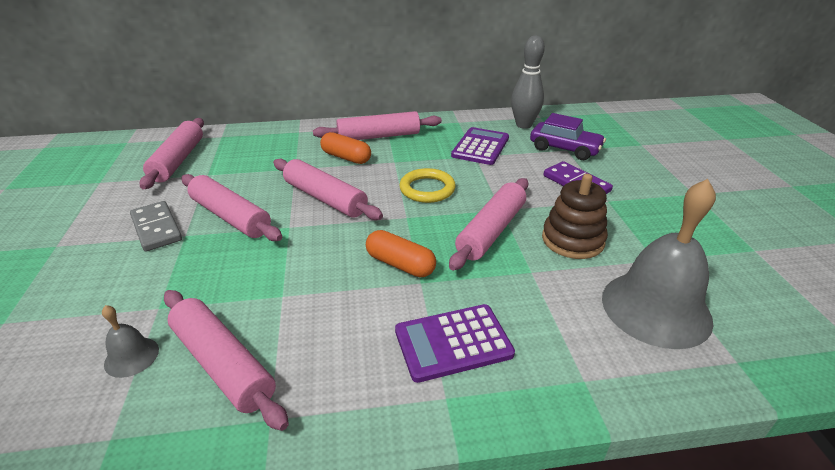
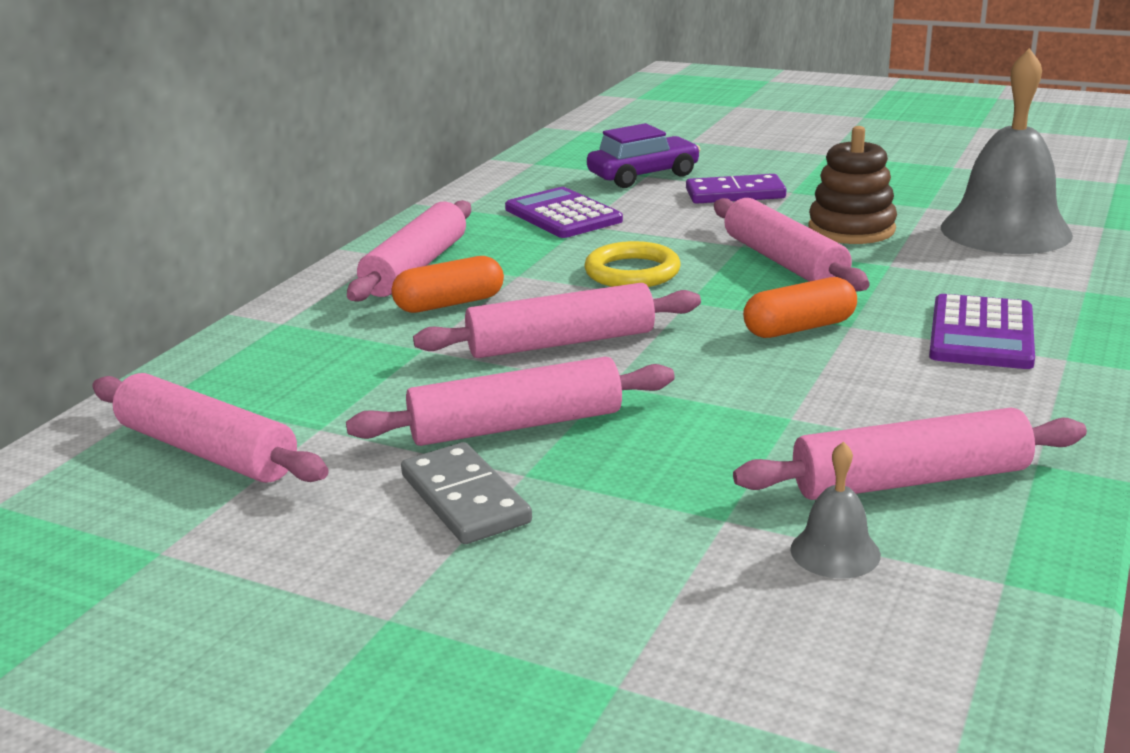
camera: 55 degrees left, 10 degrees down
grey domino [130,201,182,252] -> grey domino turned 60 degrees clockwise [401,442,532,544]
grey bowling pin [511,36,545,129] -> none

